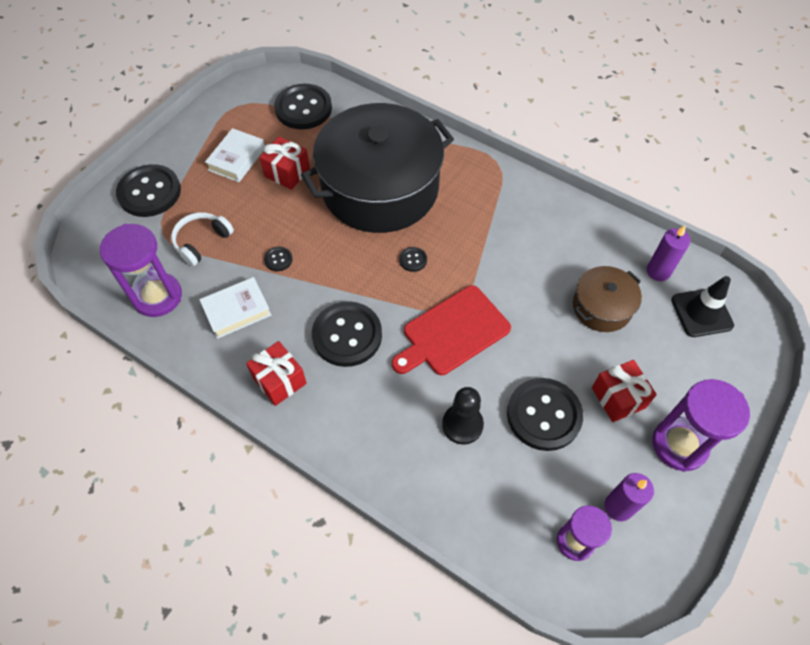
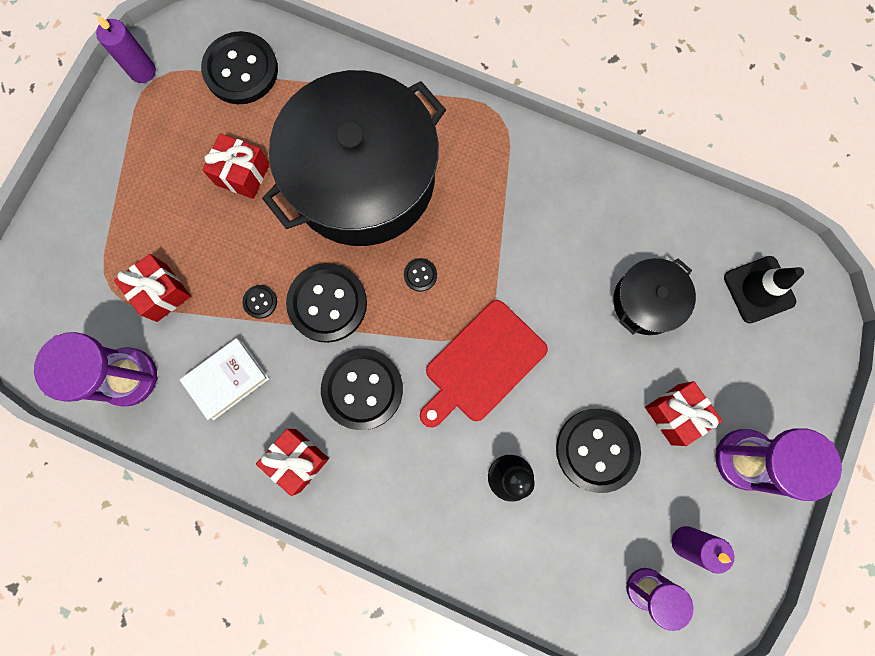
camera: 10 degrees left, 20 degrees up
black button [116,164,181,217] -> black button moved to [286,263,367,343]
white headphones [171,212,234,266] -> red gift [114,254,191,322]
white book [205,128,265,182] -> none
brown pot [573,266,642,332] -> black pot [613,258,696,335]
purple candle [647,225,690,281] -> purple candle moved to [96,15,156,83]

